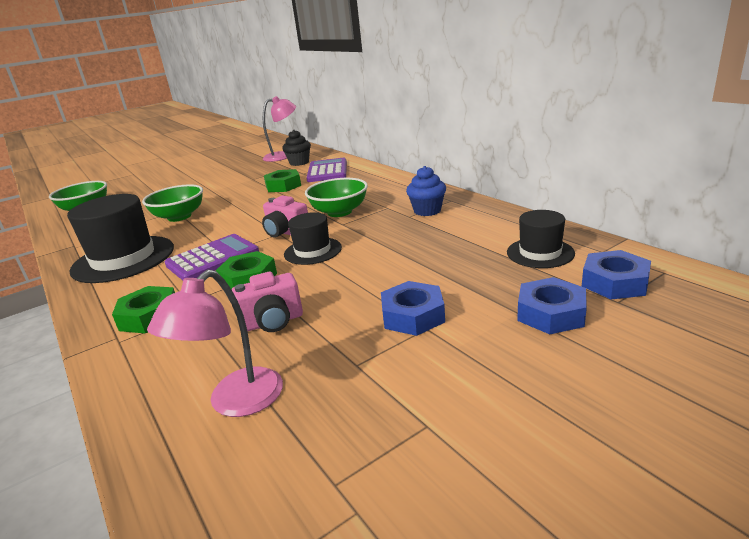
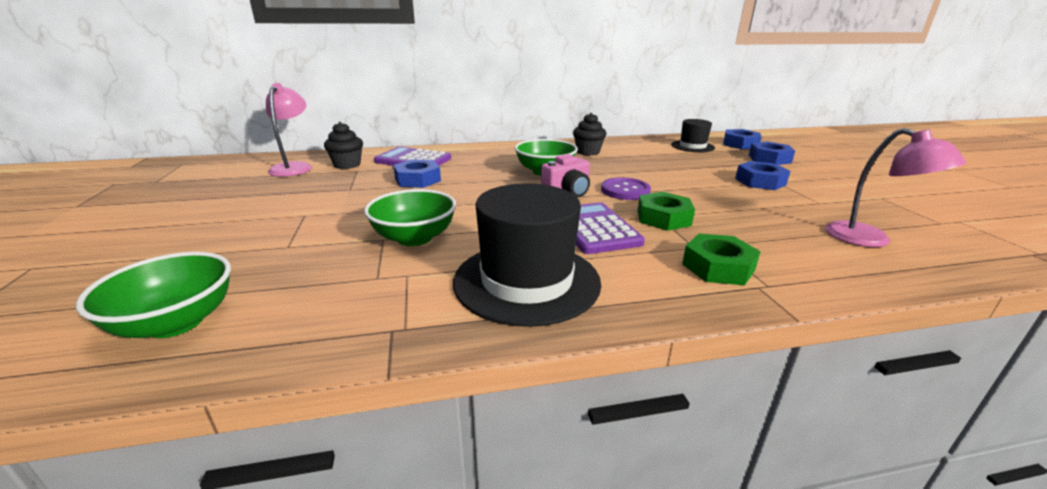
camera: 70 degrees left, 0 degrees up
pink camera [232,272,303,332] -> none
green nut [264,169,301,192] -> blue nut [393,159,441,188]
black hat [284,212,342,265] -> purple button [601,178,651,200]
blue cupcake [406,166,446,216] -> black cupcake [573,113,606,156]

